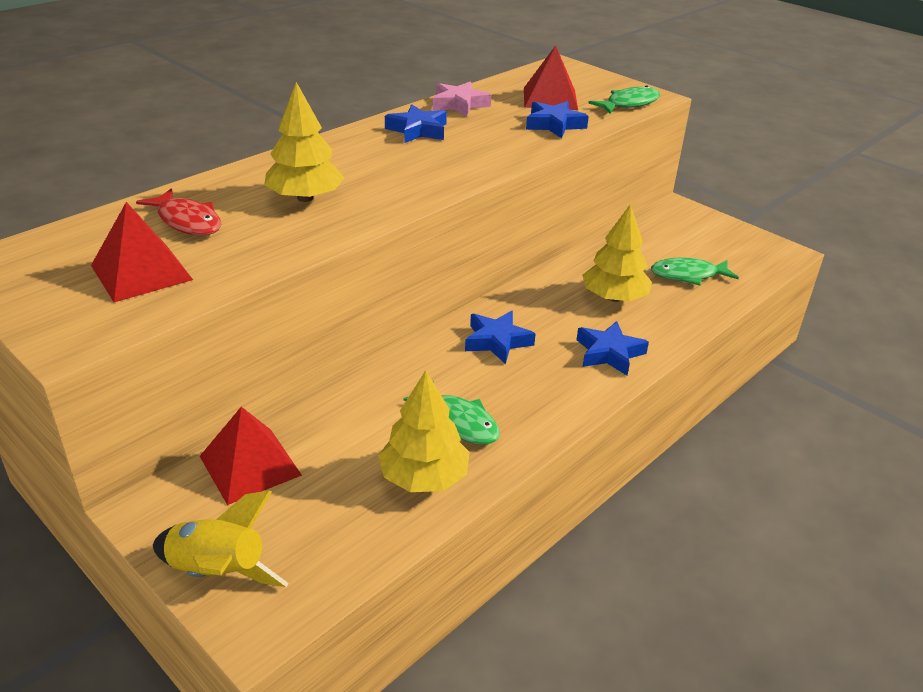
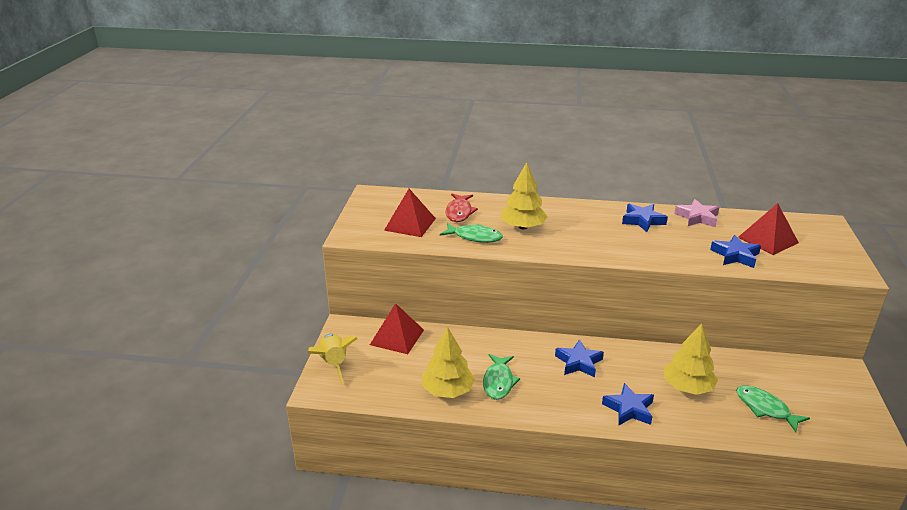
camera: 55 degrees right, 5 degrees down
green fish [588,85,660,114] -> green fish moved to [440,223,503,243]

